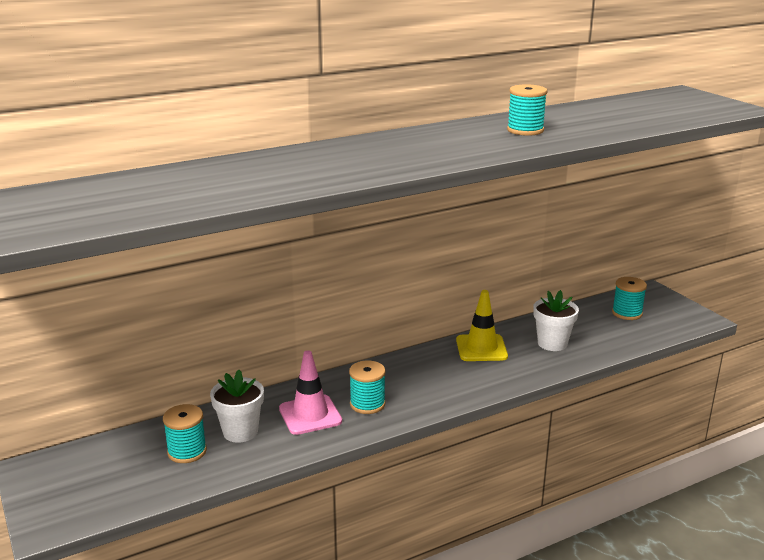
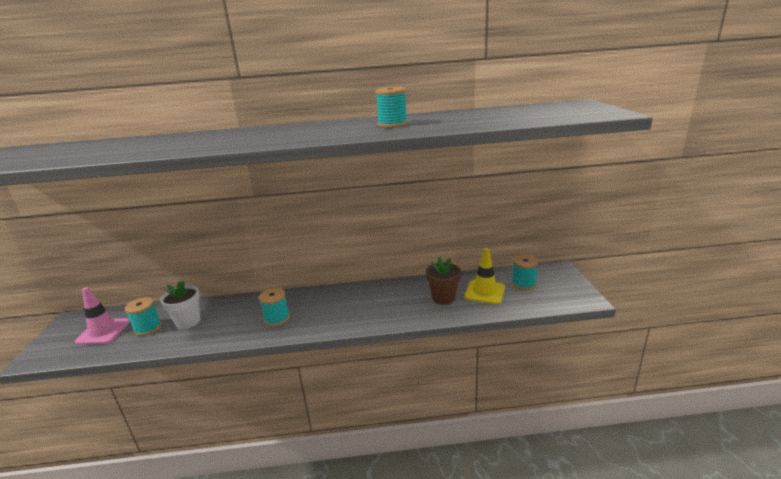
camera: 25 degrees right, 0 degrees up
pink traffic cone [279,350,342,435] -> pink traffic cone moved to [75,287,130,344]
yellow traffic cone [456,290,508,361] -> yellow traffic cone moved to [464,248,505,304]
white flower pot [533,290,579,351] -> brown flower pot [426,257,461,305]

